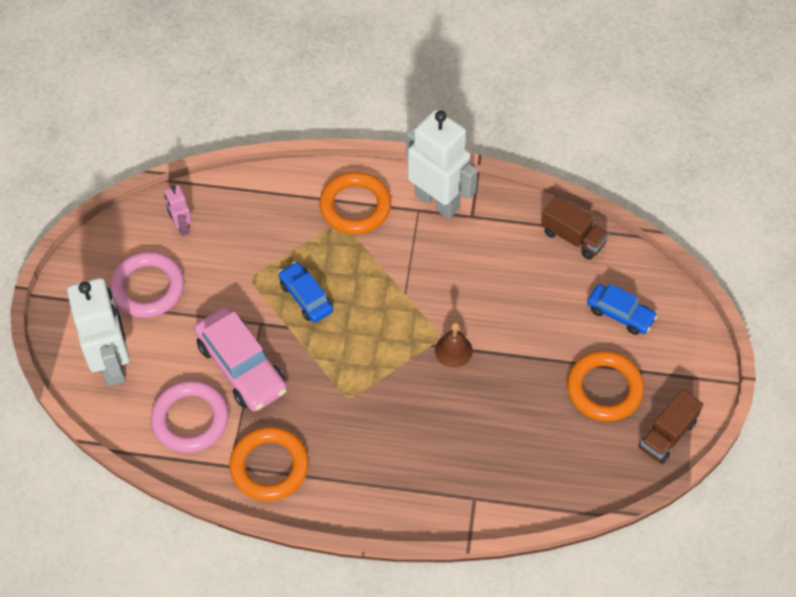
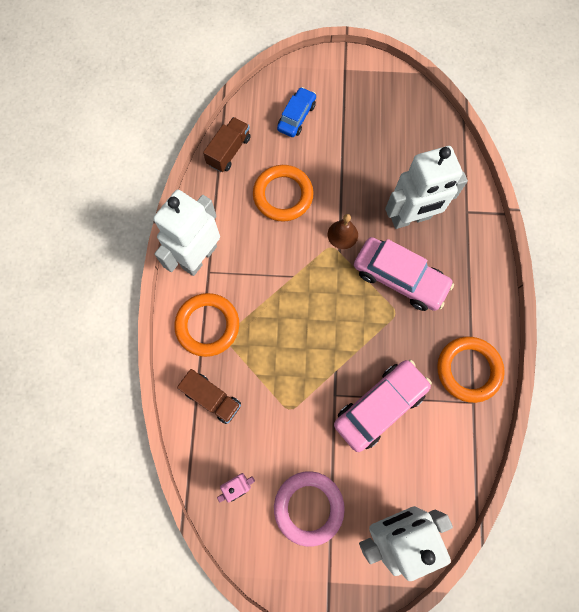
camera: 95 degrees left, 15 degrees up
pink ring [151,381,229,453] -> none
blue car [278,262,333,323] -> none
orange ring [567,351,644,421] -> orange ring moved to [253,165,314,221]
brown truck [638,389,703,464] -> brown truck moved to [177,369,241,424]
none -> pink car [354,237,454,311]
none -> white robot [385,146,468,229]

